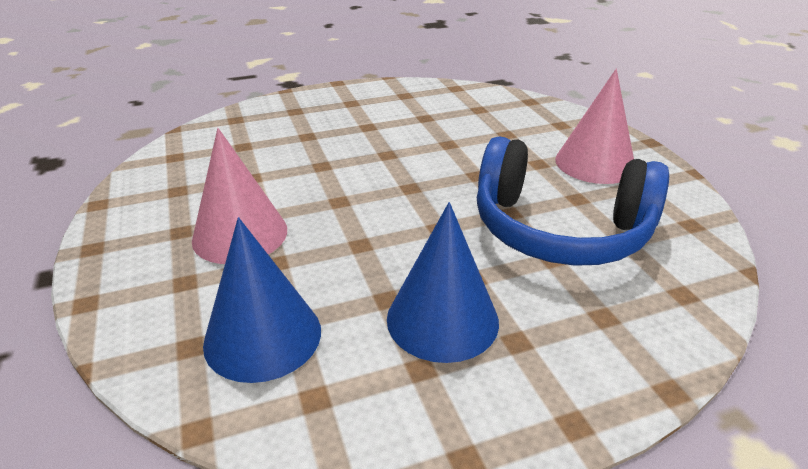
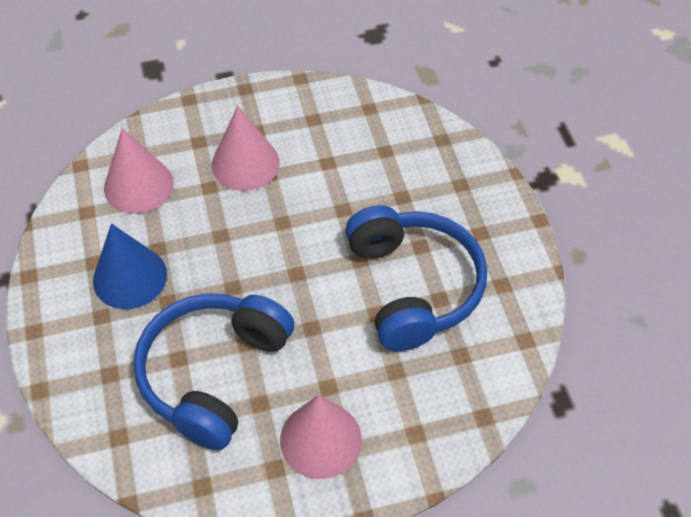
camera: 95 degrees right, 20 degrees up
blue cone [203,217,321,383] -> pink cone [104,128,174,213]
none -> blue headphones [345,205,487,351]

